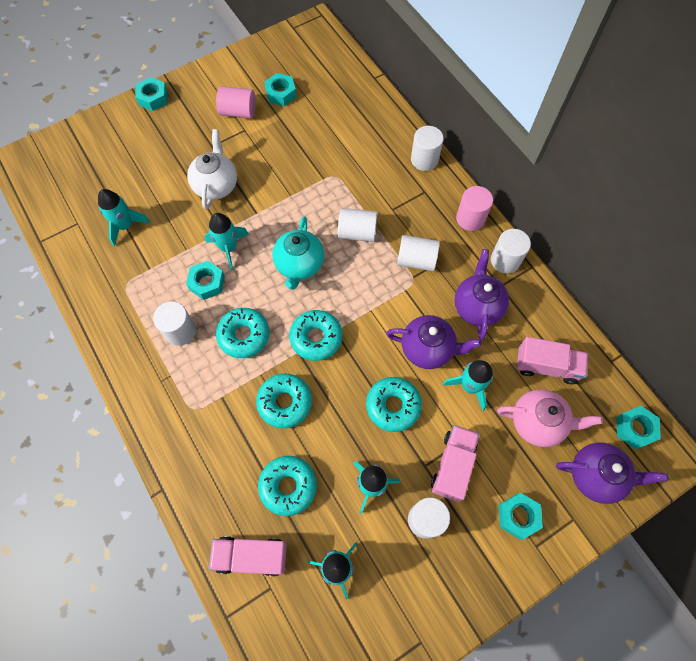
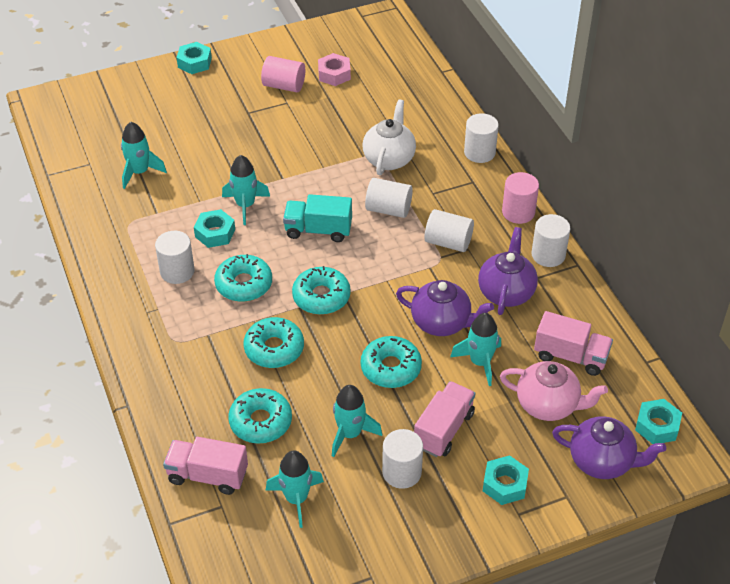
camera: 10 degrees right, 20 degrees down
white teapot [187,129,237,209] -> white teapot moved to [362,99,416,175]
turquoise nut [264,73,296,106] -> pink nut [318,53,351,86]
turquoise teapot [272,216,324,290] -> turquoise truck [283,194,352,242]

